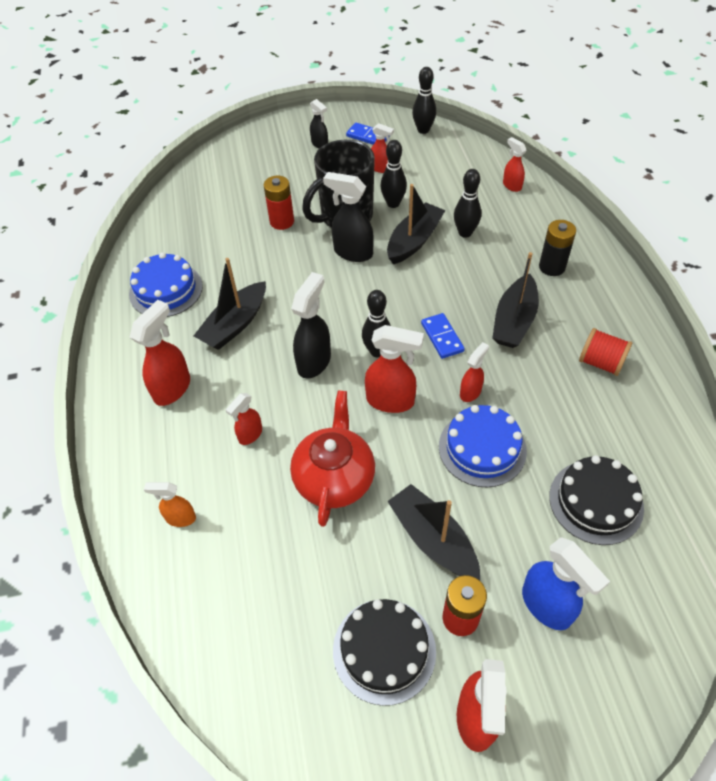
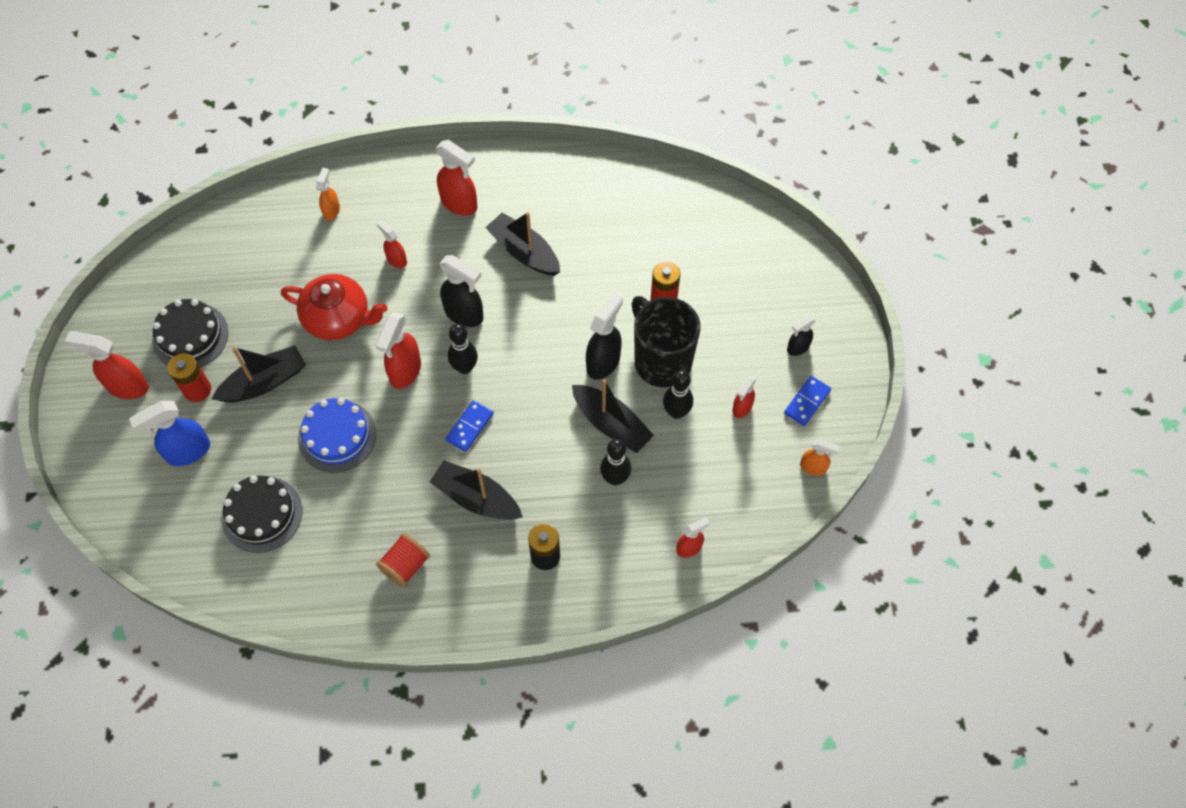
camera: 95 degrees right, 10 degrees up
blue cake [129,252,203,317] -> none
black bowling pin [412,67,436,134] -> orange spray bottle [800,439,840,476]
blue domino [421,313,465,359] -> blue domino turned 45 degrees counterclockwise [445,400,494,452]
red spray bottle [460,342,489,402] -> none

